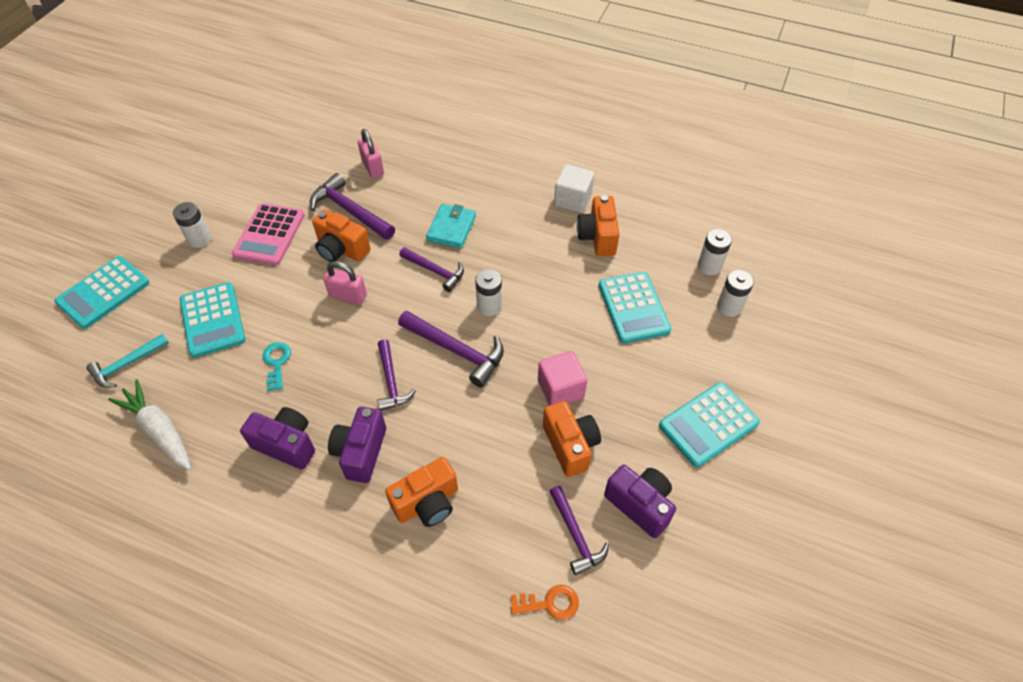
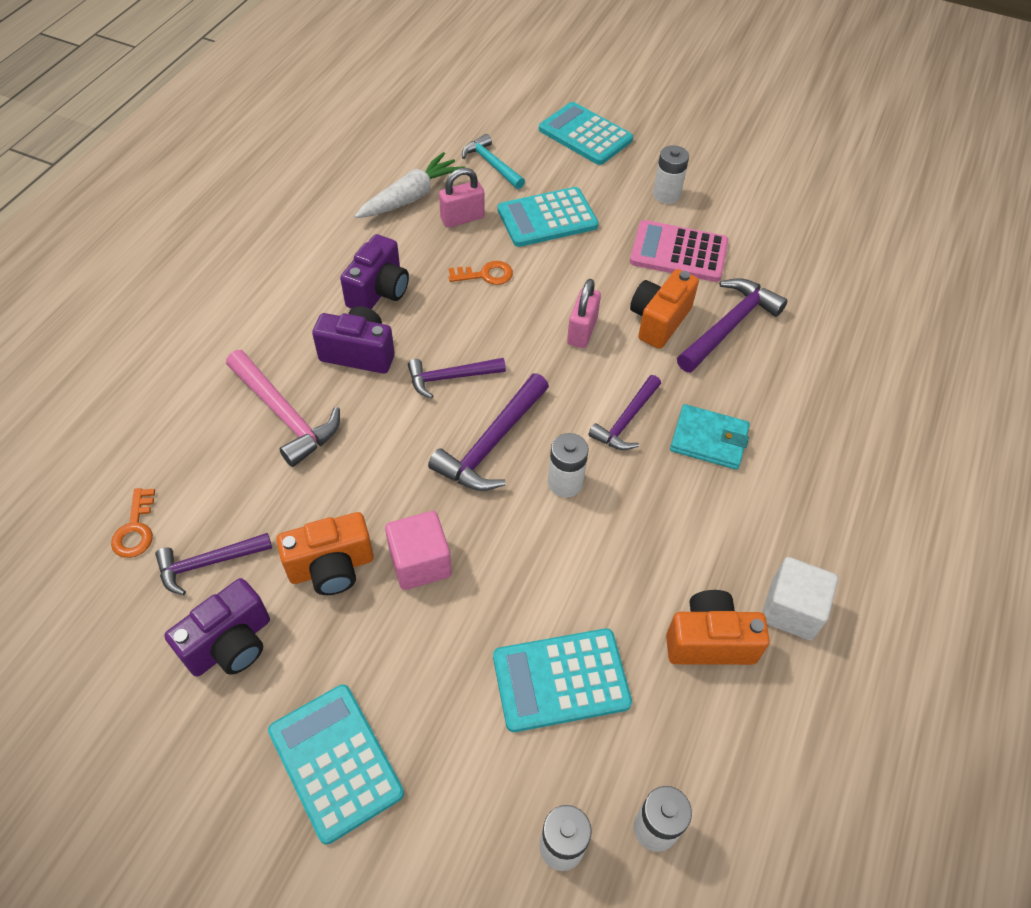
camera: 90 degrees right, 0 degrees up
turquoise key [263,342,291,391] -> orange key [449,261,513,285]
pink padlock [358,129,384,178] -> pink padlock moved to [439,168,485,228]
orange camera [385,457,458,527] -> pink hammer [226,350,340,467]

